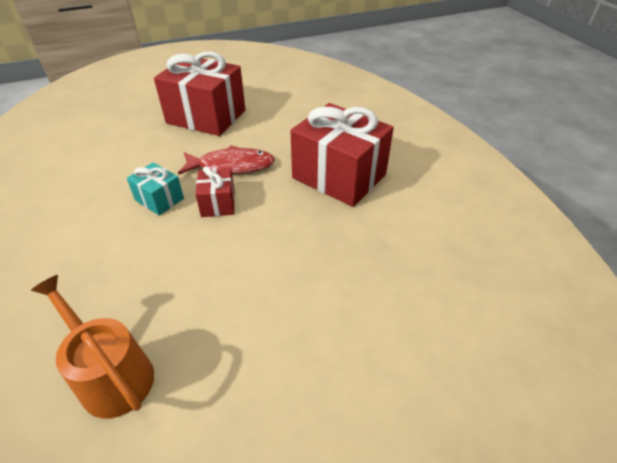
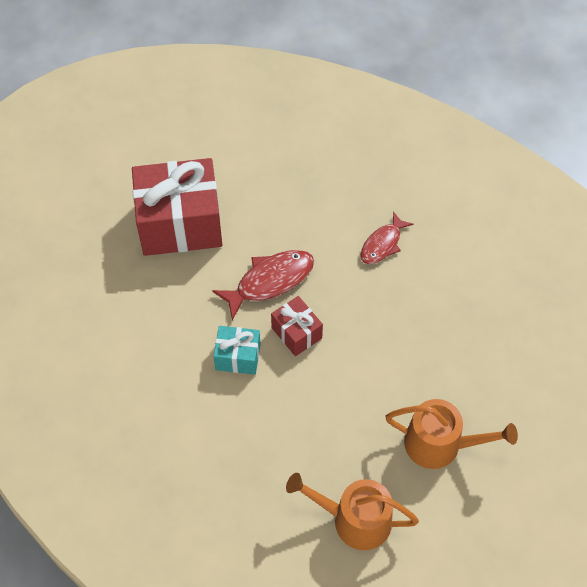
camera: 30 degrees left, 15 degrees up
red gift [291,103,394,207] -> red fish [361,211,414,264]
none -> orange watering can [385,399,518,469]

